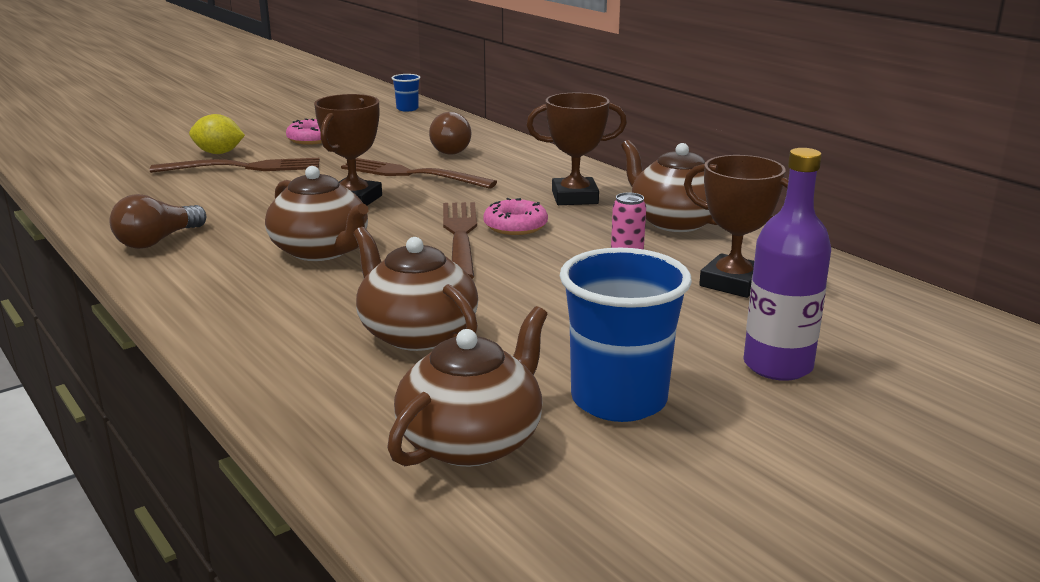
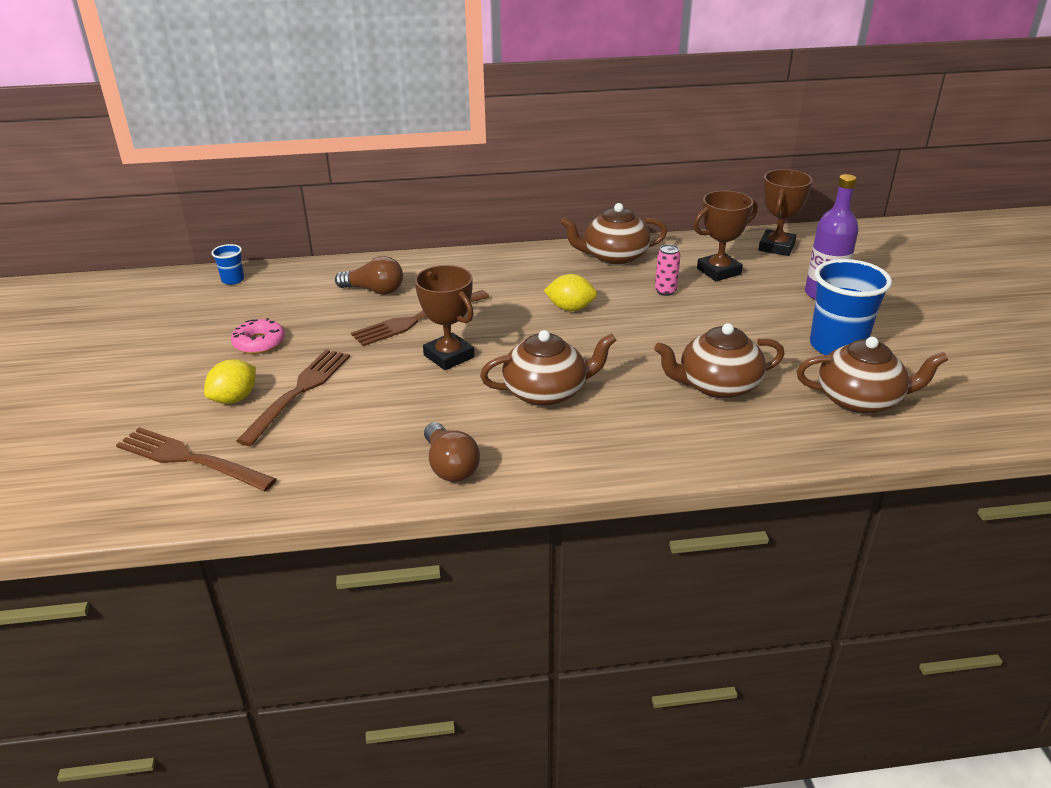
camera: 60 degrees left, 10 degrees up
brown teapot [387,306,547,467] -> brown teapot turned 120 degrees clockwise [797,337,948,414]
brown fork [443,202,477,279] -> brown fork moved to [116,427,277,492]
pink donut [483,198,548,235] -> yellow lemon [544,274,597,311]
brown trophy [527,93,627,205] -> brown trophy moved to [759,169,813,256]

